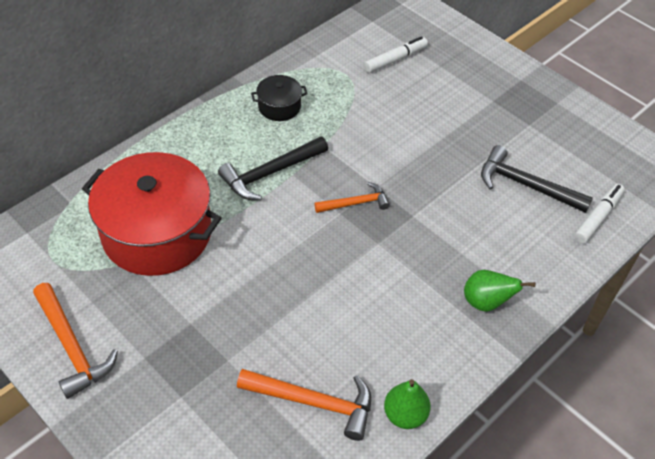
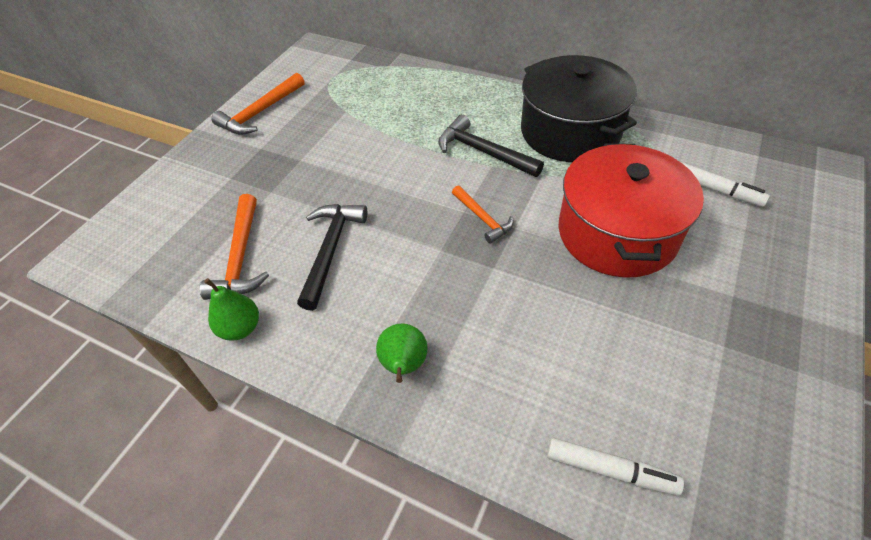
camera: 75 degrees right, 0 degrees up
red pot [82,152,222,276] -> red pot moved to [558,143,704,278]
black pot [251,75,307,121] -> black pot [521,55,637,162], size x2.25
black hammer [481,145,593,213] -> black hammer moved to [297,204,368,311]

